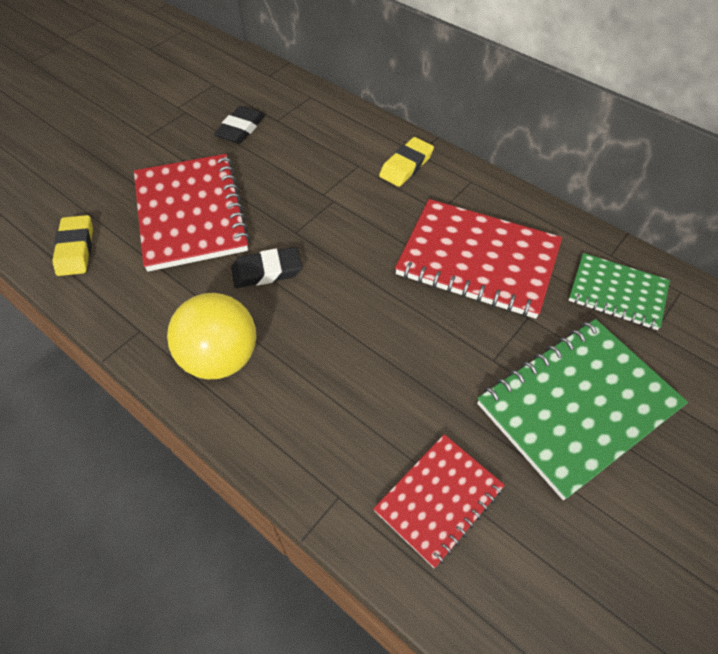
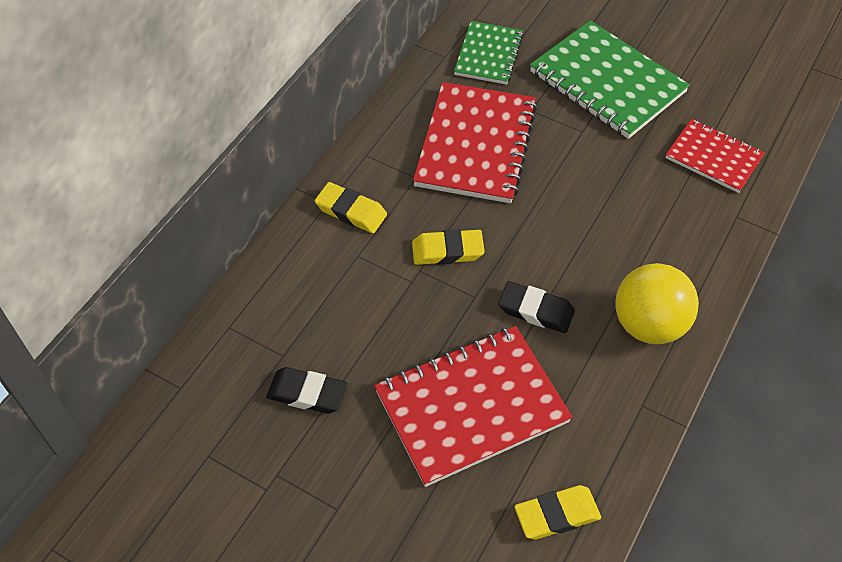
camera: 100 degrees left, 0 degrees up
black eraser [231,247,302,288] -> black eraser turned 45 degrees counterclockwise [498,281,575,333]
none -> yellow eraser [412,229,485,265]

